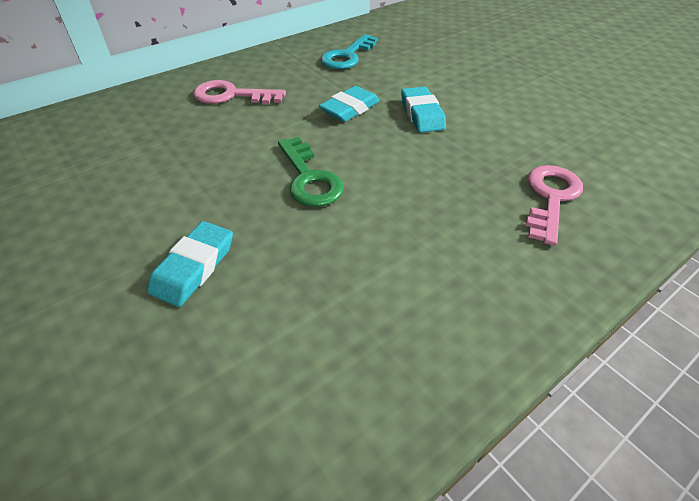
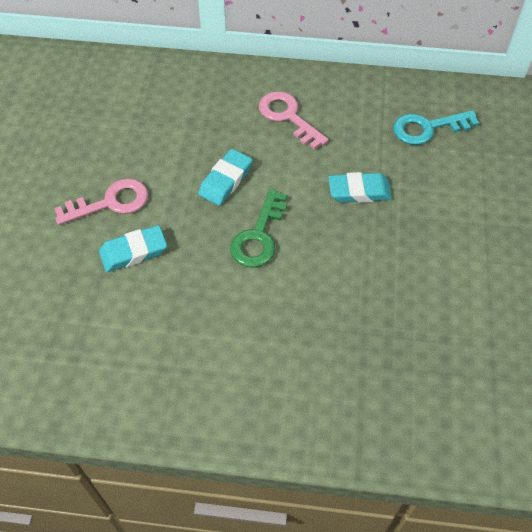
camera: 45 degrees right, 10 degrees up
turquoise eraser [401,87,446,133] -> turquoise eraser moved to [198,149,253,206]
pink key [525,165,583,246] -> pink key moved to [54,179,148,225]

